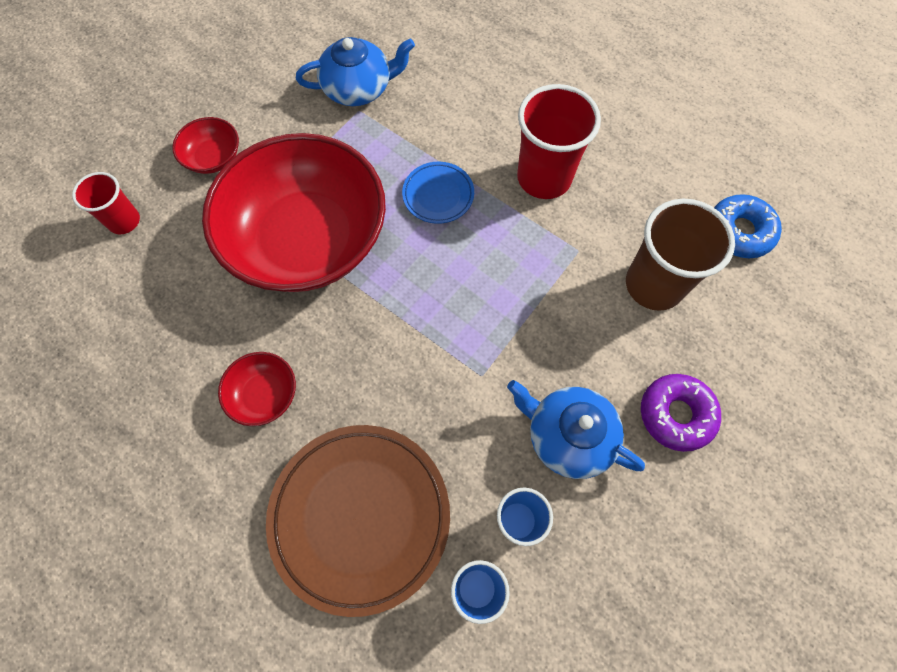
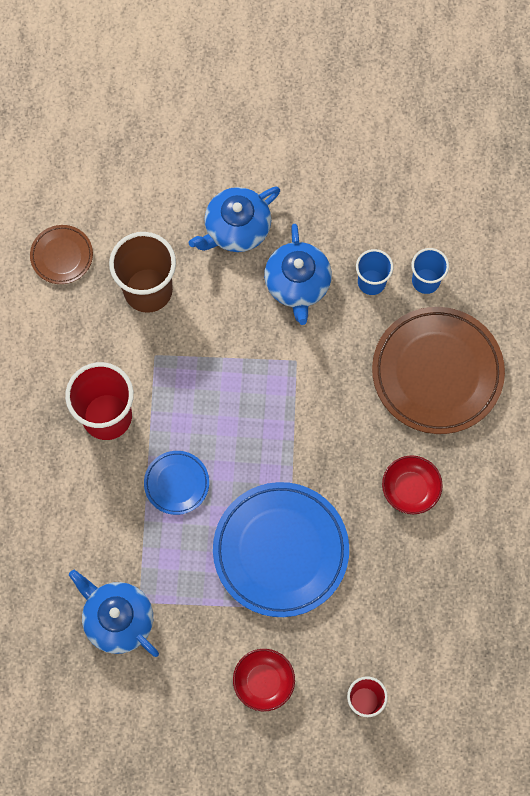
camera: 125 degrees left, 5 degrees up
red bowl [202,133,386,292] -> blue plate [213,482,349,617]
purple donut [641,374,721,452] -> blue teapot [189,186,280,252]
blue donut [714,194,782,258] -> brown plate [30,225,93,284]

